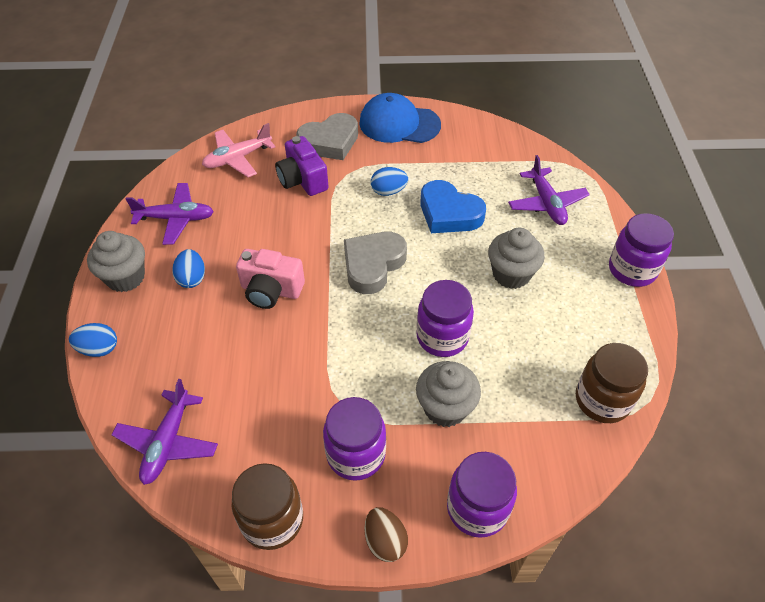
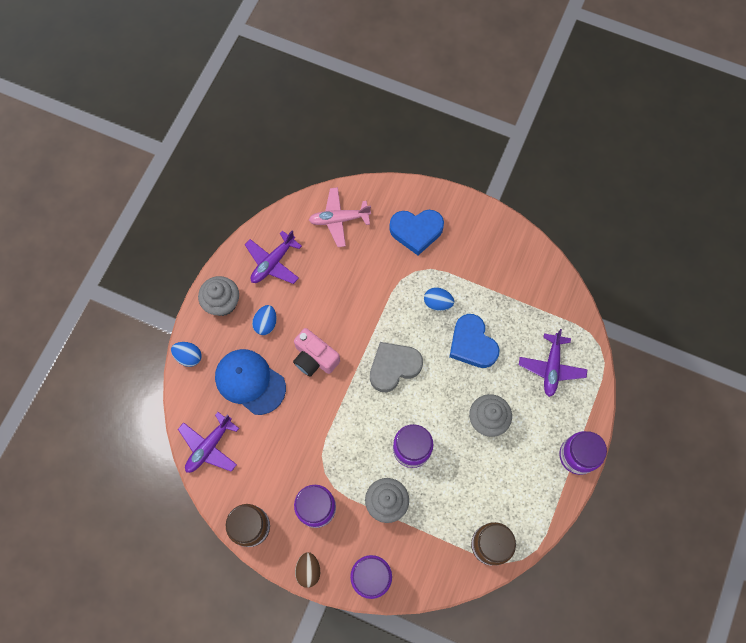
camera: 25 degrees right, 20 degrees up
purple plane [126,183,214,245] -> purple plane turned 105 degrees clockwise [245,230,302,284]
purple camera [275,136,328,196] -> none
grey heart [296,113,358,160] -> blue heart [389,210,444,255]
blue cap [359,93,441,143] -> blue cap moved to [215,349,286,415]

